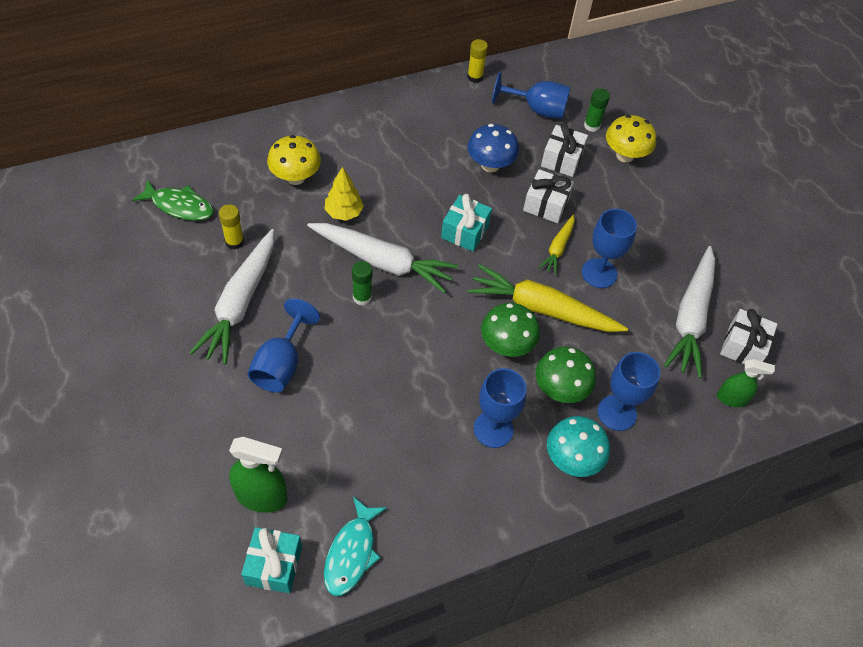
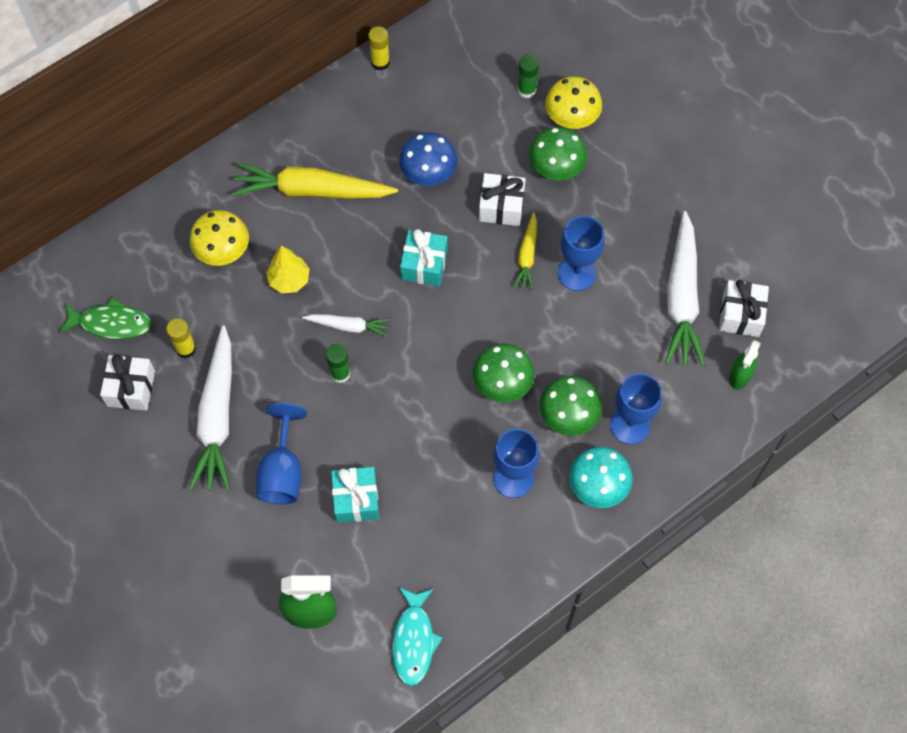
camera: 10 degrees left, 10 degrees up
turquoise gift [241,527,302,593] -> turquoise gift moved to [331,467,379,523]
white carrot [307,223,458,293] -> white carrot [302,314,390,337], size x0.51
yellow carrot [468,264,628,332] -> yellow carrot moved to [232,162,398,199]
blue goblet [492,71,570,119] -> none
white gift [541,123,588,177] -> white gift moved to [100,354,155,411]
green spray bottle [717,359,775,407] -> green spray bottle turned 120 degrees clockwise [729,340,761,389]
none -> green mushroom [529,127,587,180]

